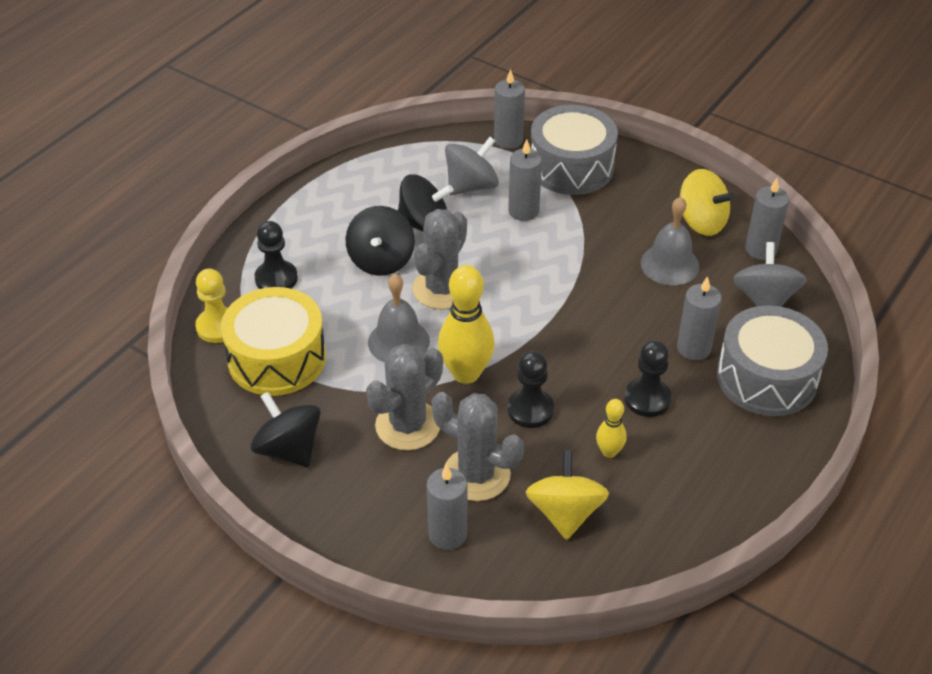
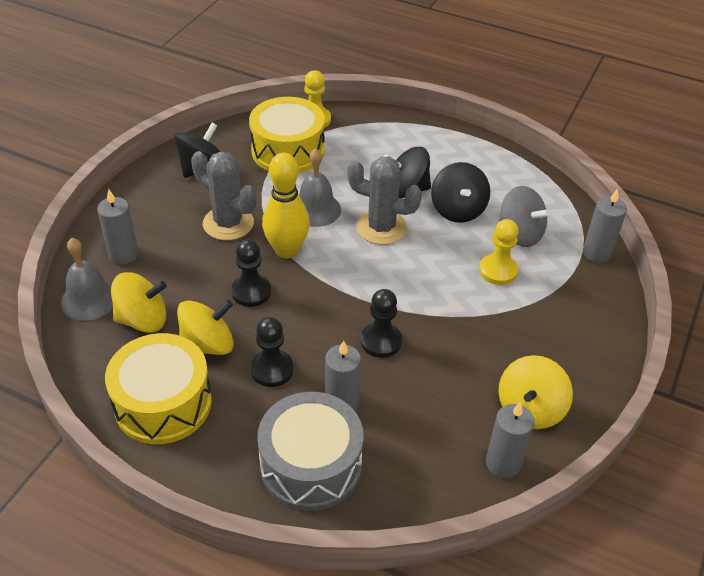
camera: 80 degrees right, 0 degrees up
black pawn [254,221,298,289] -> black pawn moved to [361,289,402,358]
grey cactus [432,392,524,501] -> none
grey candle [508,139,542,221] -> yellow pawn [479,219,519,285]
grey drum [531,105,618,195] -> none
yellow bowling pin [596,399,627,458] -> yellow spinning top [177,300,234,355]
grey bell [641,197,699,285] -> grey bell moved to [61,238,113,321]
grey spinning top [733,242,807,307] -> none
none -> yellow drum [105,333,212,444]

